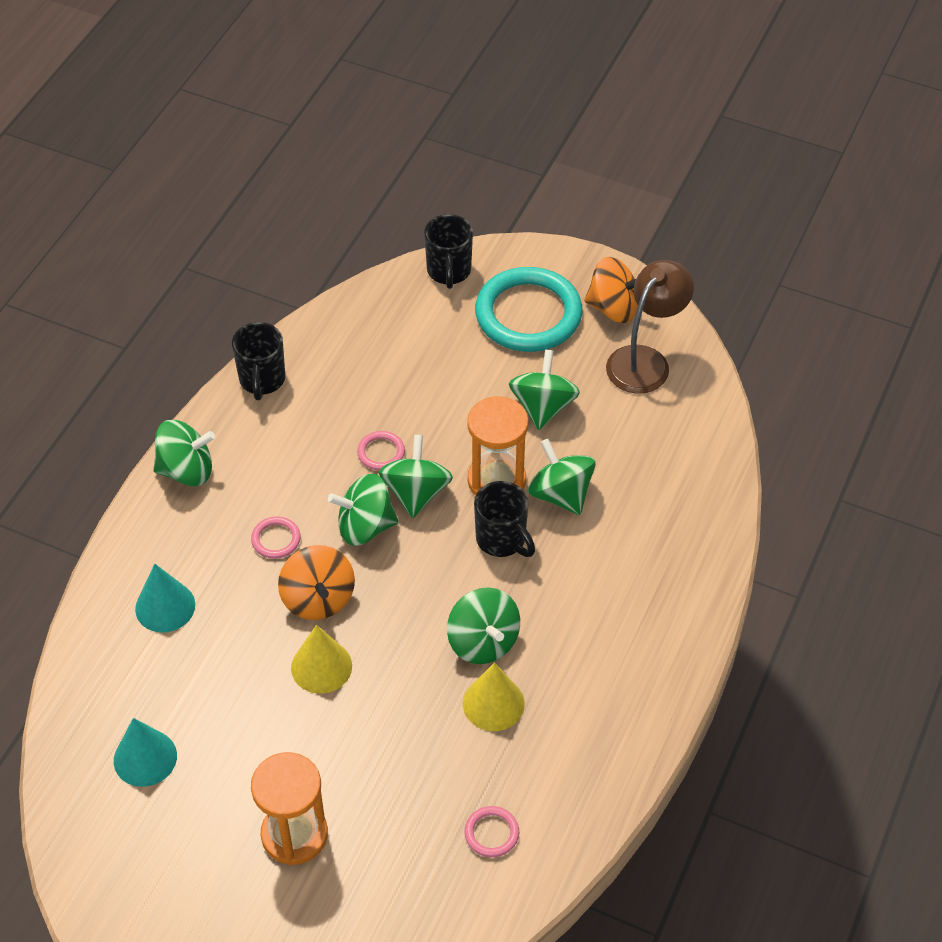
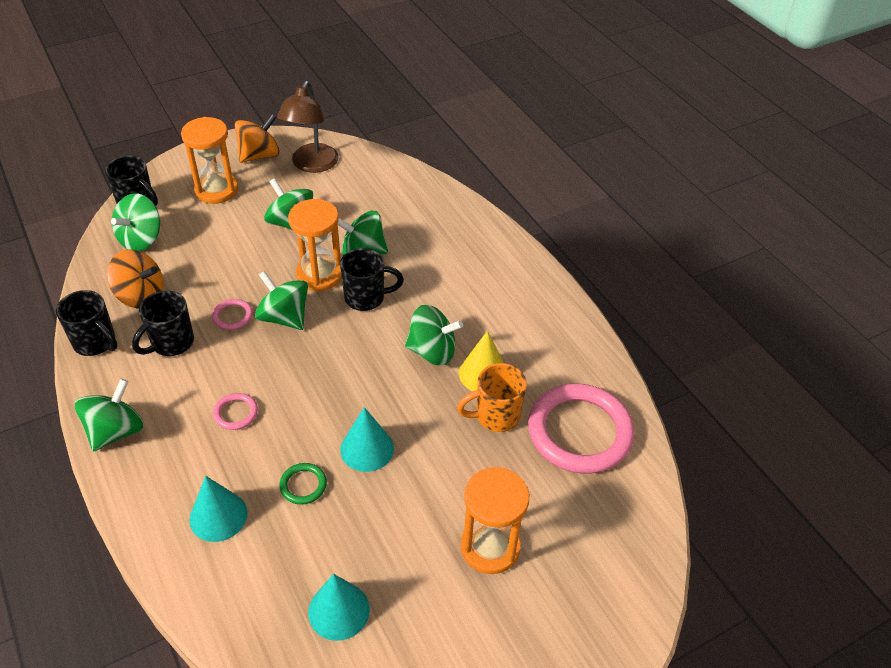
camera: 55 degrees left, 5 degrees down
orange spinning top [278,545,355,620] -> orange spinning top moved to [107,250,163,309]
yellow cone [291,625,352,694] -> turquoise cone [340,407,394,472]
green spinning top [328,474,398,546] -> green spinning top moved to [111,193,160,251]
pink ring [464,806,519,857] -> pink ring [528,384,635,474], size x2.38
turquoise ring [475,267,583,352] -> orange hourglass [181,117,238,204]
brown lamp [606,260,694,394] -> brown lamp turned 150 degrees counterclockwise [277,81,339,173]
none -> black mug [132,291,194,356]
none -> green ring [279,463,327,505]
none -> orange mug [457,363,527,432]

